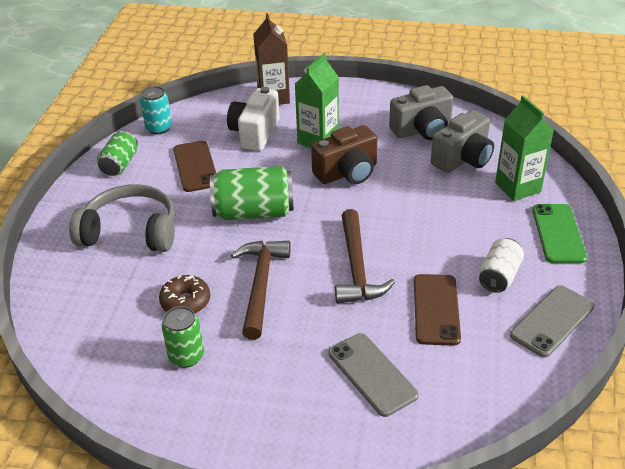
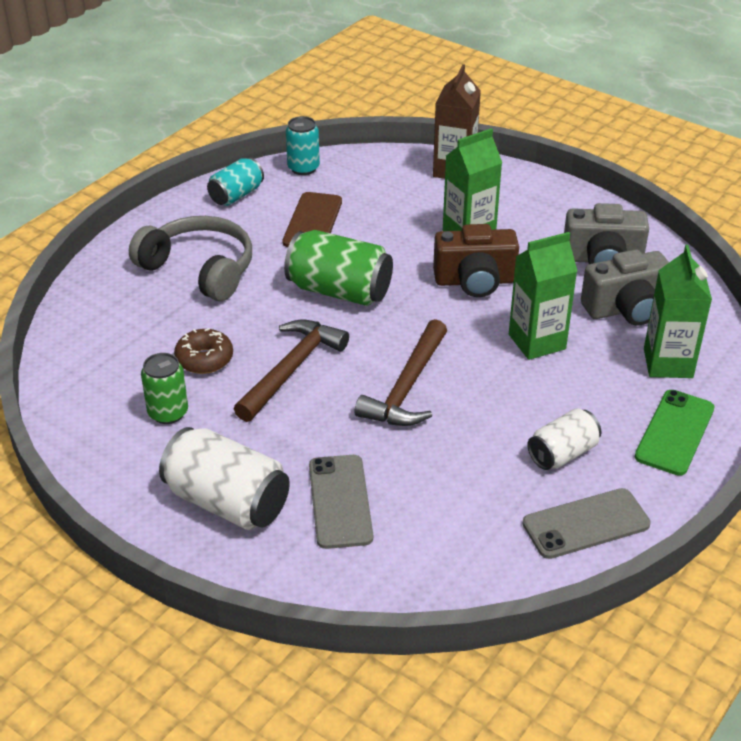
camera: 25 degrees right, 0 degrees up
green can [97,131,138,176] -> turquoise can [207,157,264,206]
white camera [227,87,279,151] -> none
brown phone [414,274,461,346] -> none
none -> white can [159,427,290,530]
none -> green carton [509,232,577,360]

